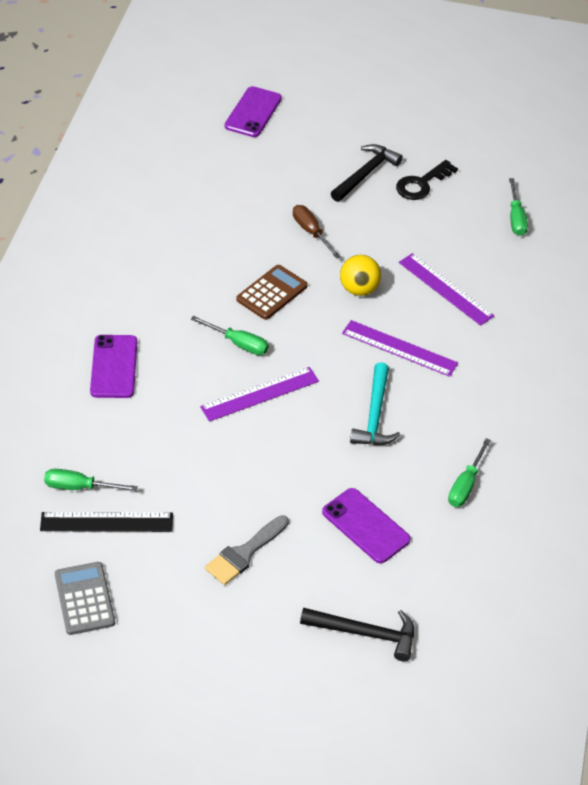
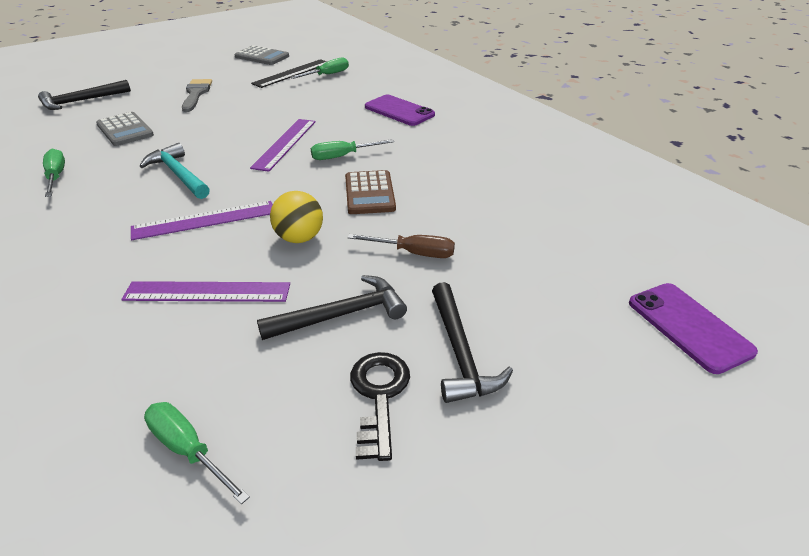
camera: 135 degrees right, 10 degrees down
purple phone [322,488,411,563] -> grey calculator [96,112,154,146]
none -> black hammer [257,275,407,340]

